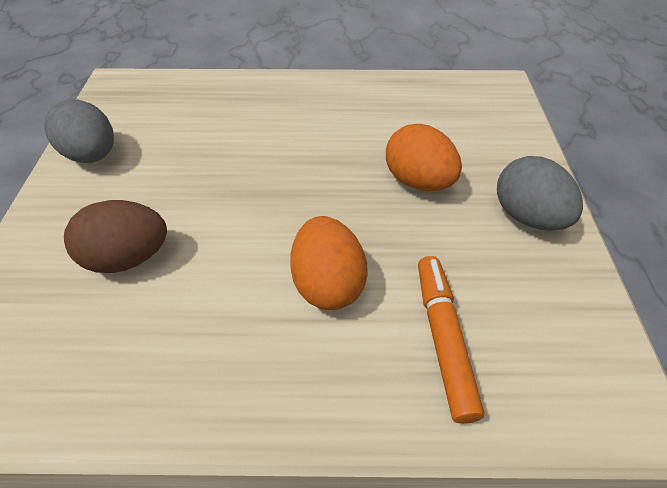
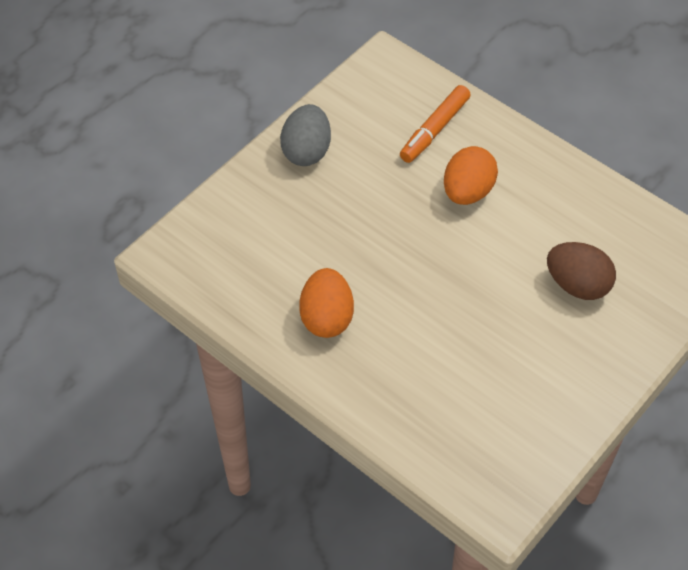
camera: 140 degrees left, 5 degrees up
grey egg [44,99,114,163] -> none
orange egg [386,124,462,191] -> orange egg moved to [299,268,354,338]

